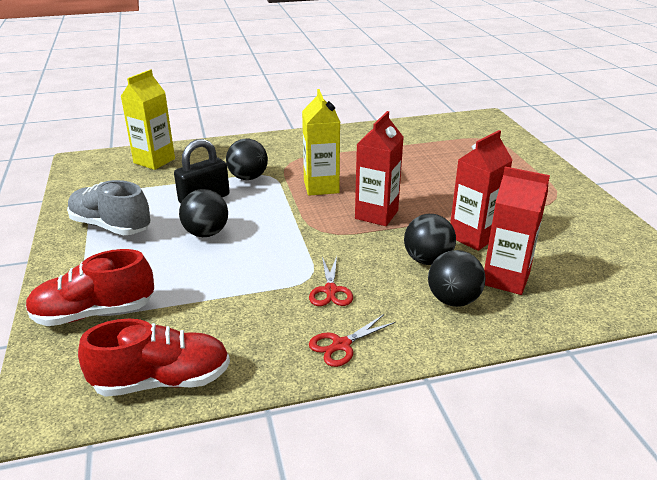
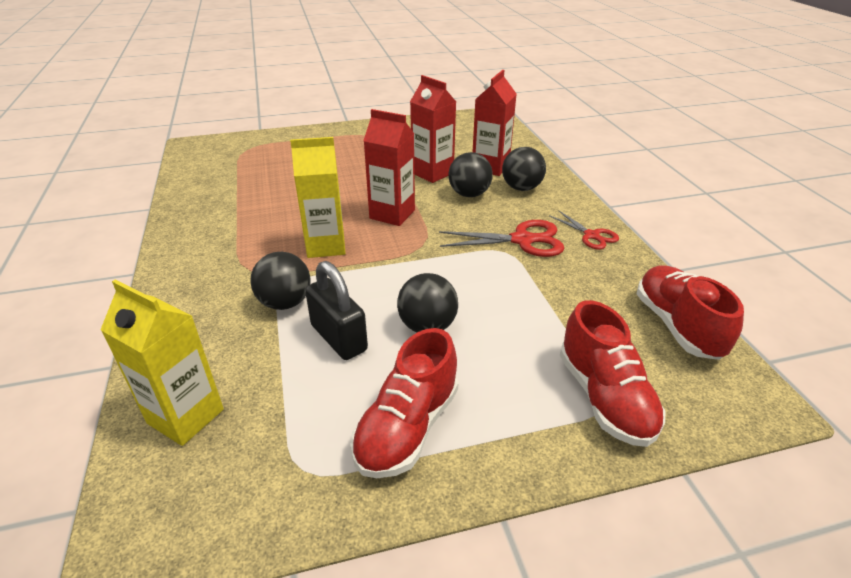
camera: 90 degrees left, 5 degrees up
grey shoe [67,180,151,235] -> red shoe [350,328,458,478]
red scissors [309,256,353,306] -> red scissors [439,220,564,257], size x1.61

